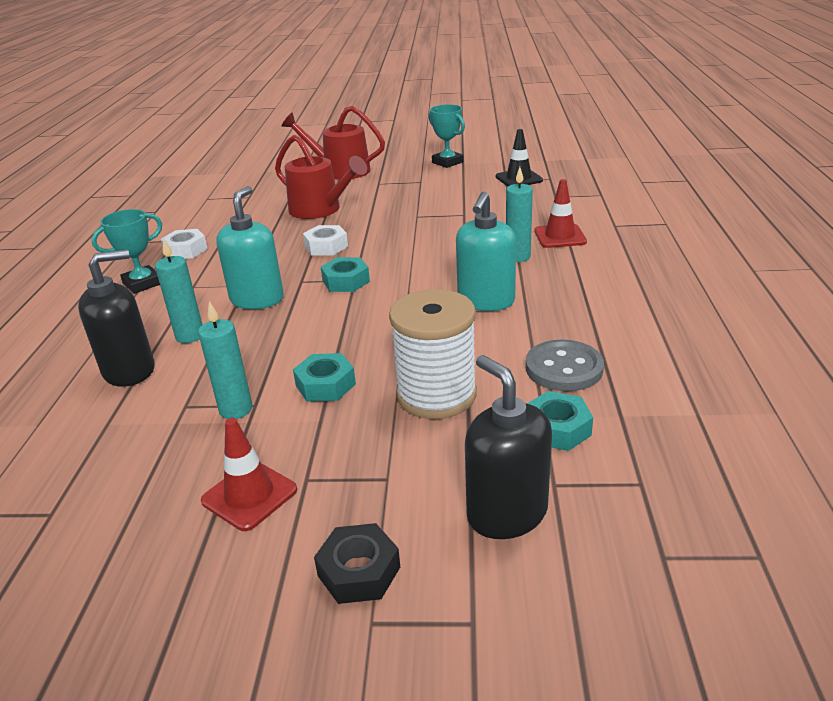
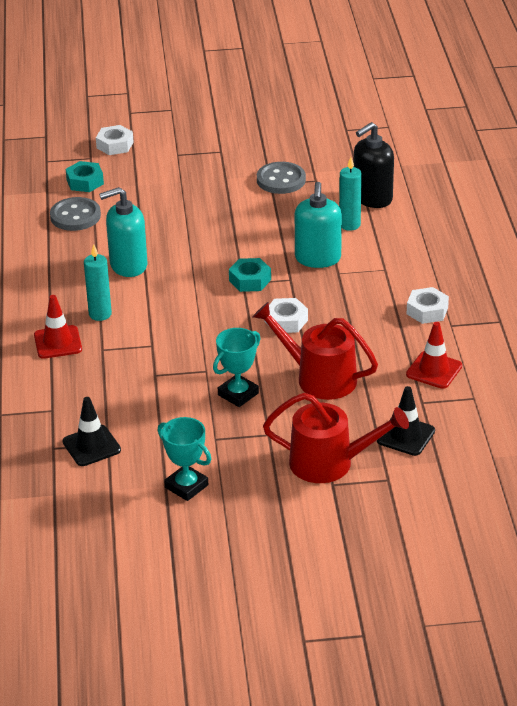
camera: 170 degrees right, 5 degrees up
turquoise trophy [91,209,162,294] -> turquoise trophy moved to [213,328,261,407]
turquoise candle [198,301,252,419] -> grey button [257,162,306,194]
red traffic cone [201,418,297,531] -> red traffic cone moved to [406,322,462,389]
turquoise nut [293,353,356,402] -> none
black nut [314,523,400,604] -> none
white spool [389,289,477,419] -> none
turquoise soap dispenser [456,192,516,311] -> turquoise soap dispenser turned 120 degrees counterclockwise [99,187,147,277]
black soap dispenser [465,355,552,539] -> white nut [96,125,134,155]
none -> black traffic cone [377,386,435,456]

